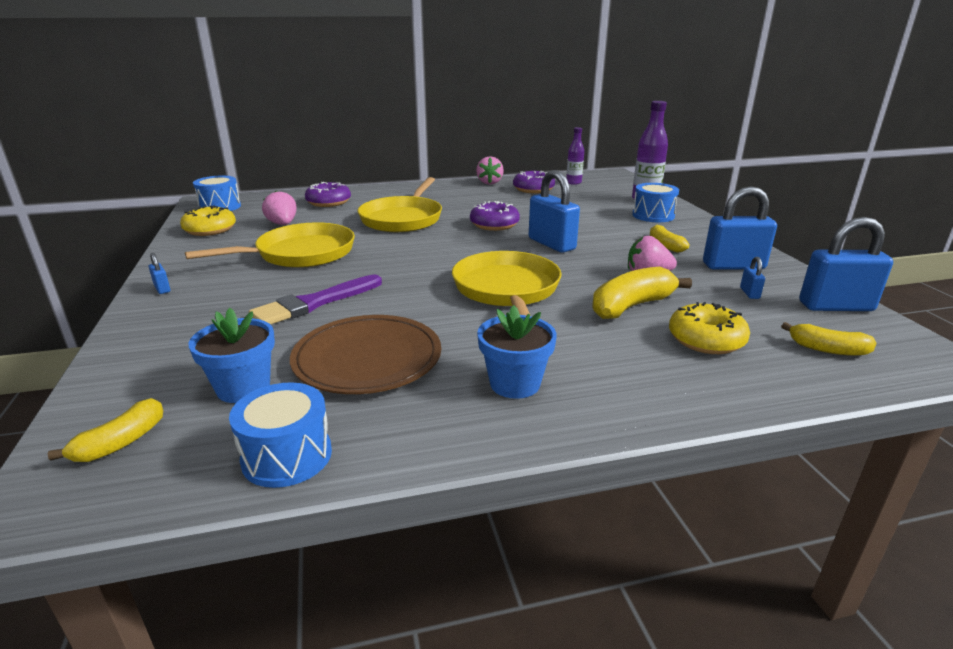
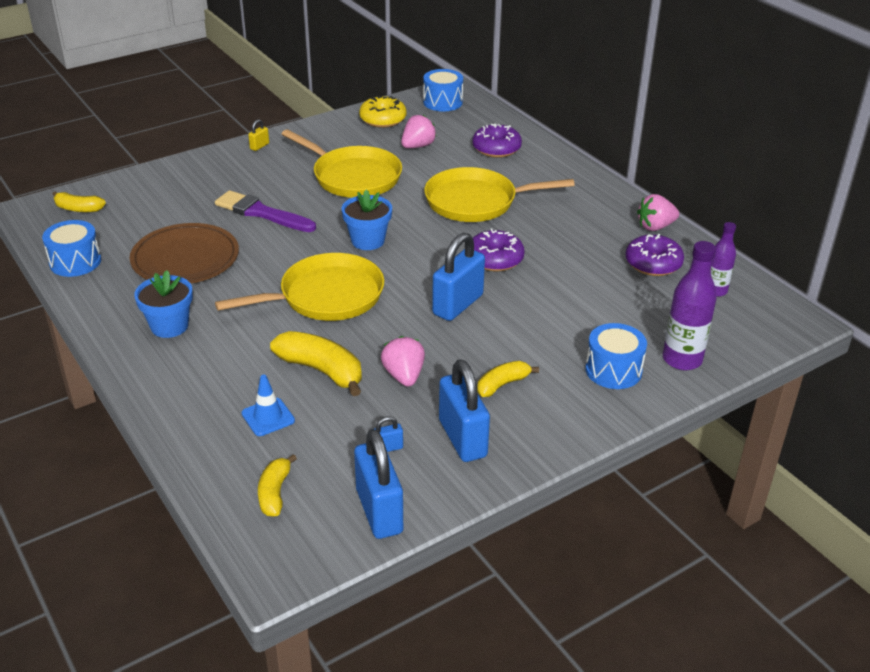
camera: 70 degrees right, 10 degrees up
blue padlock [149,253,171,294] -> yellow padlock [248,119,269,151]
blue flower pot [189,308,275,403] -> blue flower pot moved to [342,190,392,250]
yellow donut [669,302,750,354] -> blue traffic cone [242,375,295,436]

